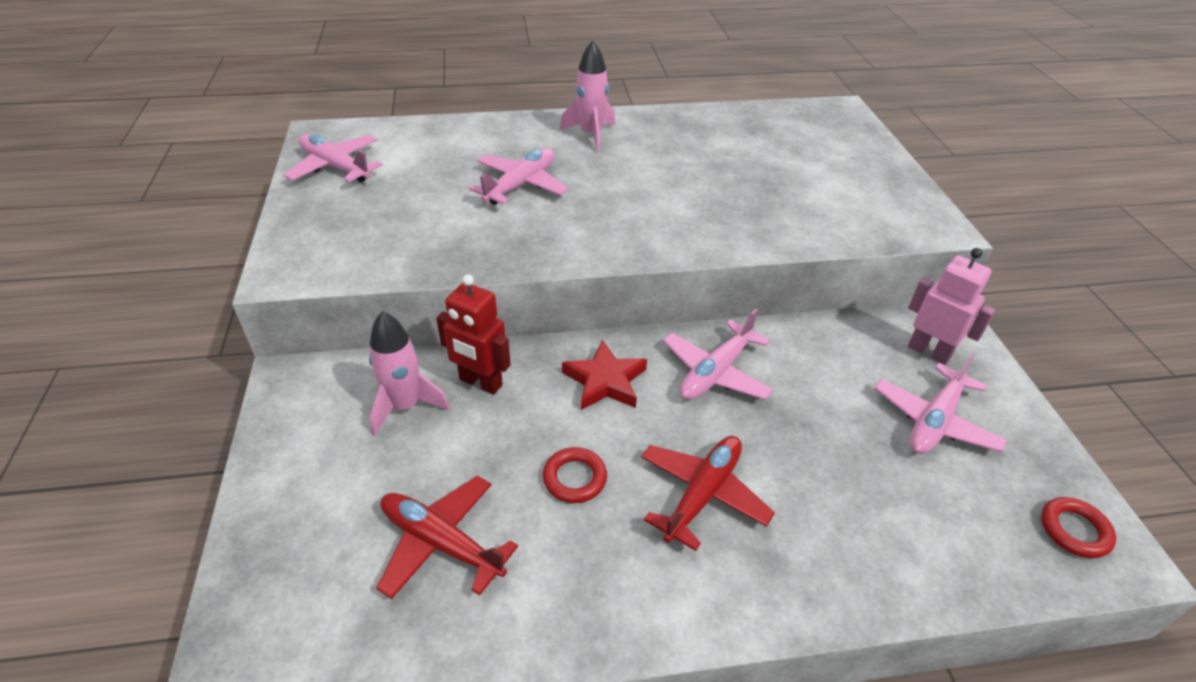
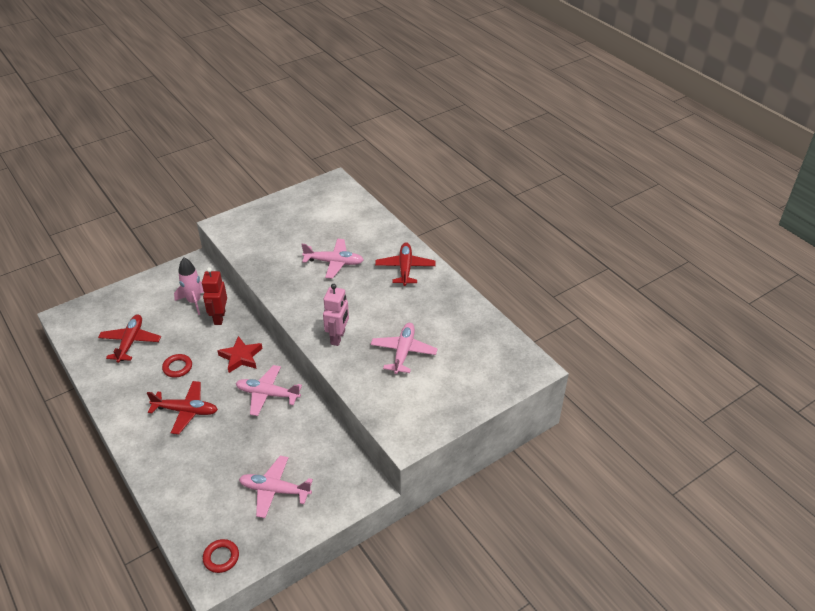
camera: 65 degrees right, 0 degrees up
pink plane [284,134,383,182] -> pink plane moved to [371,323,438,374]
pink rocket [560,40,615,152] -> red plane [375,243,436,286]
pink robot [908,248,995,365] -> pink robot moved to [323,284,349,346]

